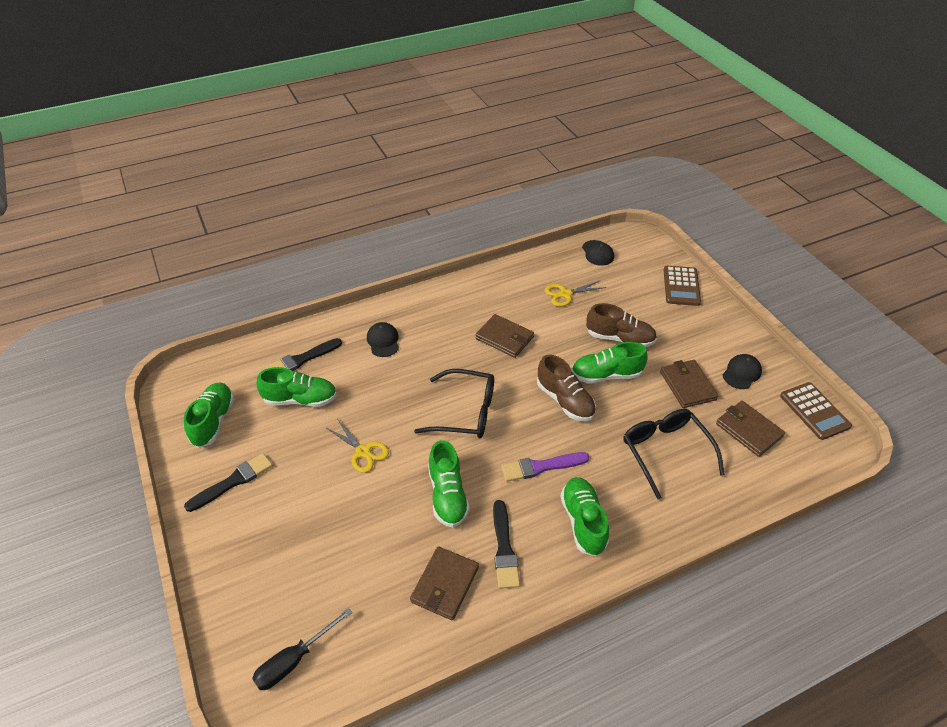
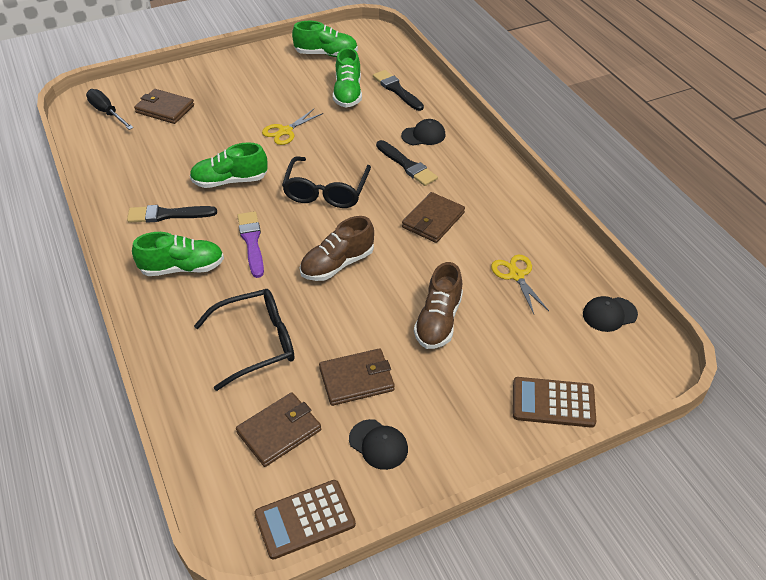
camera: 90 degrees right, 0 degrees up
black brush [184,453,273,512] -> black brush moved to [376,140,438,186]
brown wallet [410,547,479,620] -> brown wallet moved to [134,89,194,124]
green shoe [571,342,648,384] -> none

